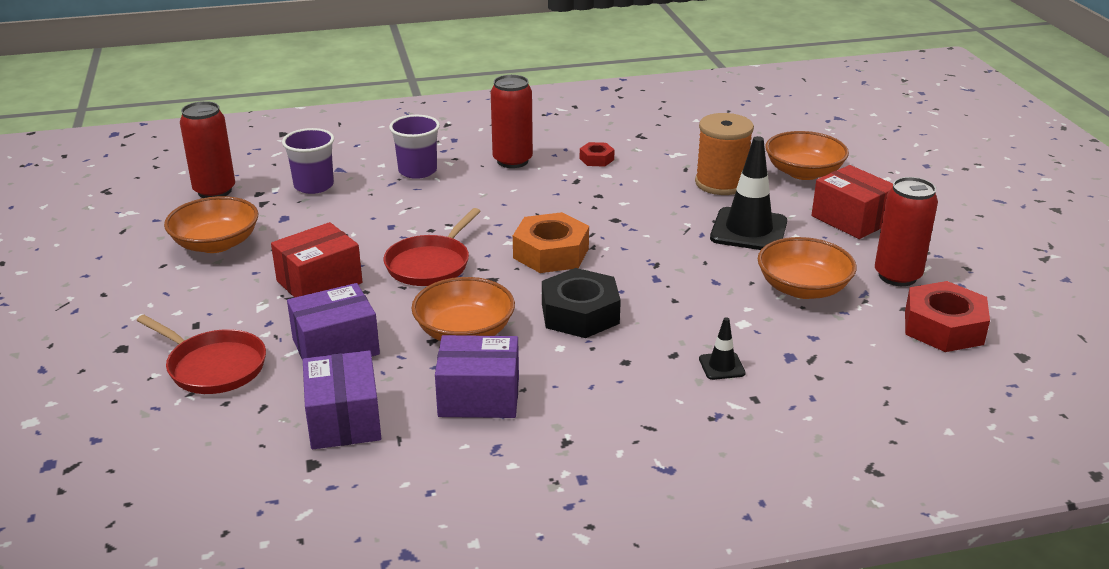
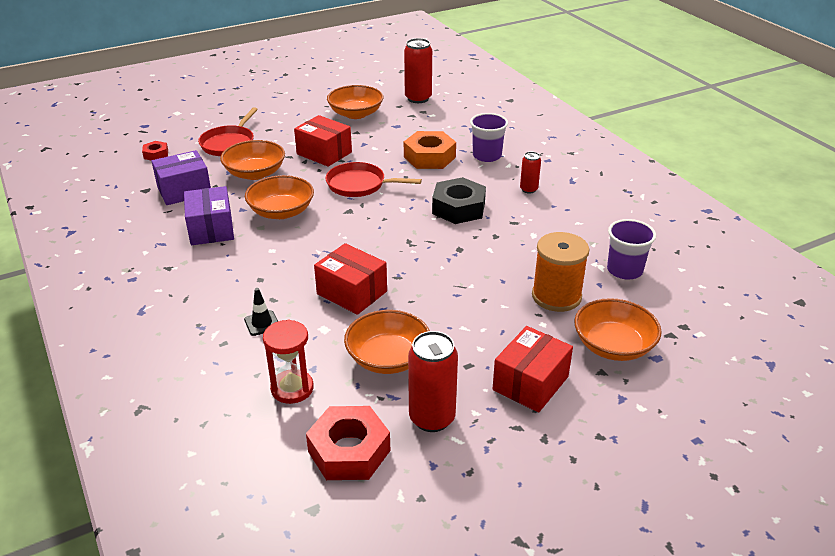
camera: 75 degrees right, 5 degrees up
purple cup [282,128,334,194] -> purple cup moved to [607,219,656,280]
purple box [287,283,380,360] -> orange bowl [220,140,285,180]
red can [491,75,533,168] -> red can [520,152,541,194], size x0.56
orange nut [513,212,589,273] -> orange nut moved to [404,131,456,169]
black nut [542,268,621,338] -> black nut moved to [432,177,486,224]
red nut [580,142,615,167] -> red nut moved to [142,141,168,161]
black traffic cone [710,136,787,250] -> none
none -> red hourglass [263,320,314,404]
none -> red box [314,243,387,315]

